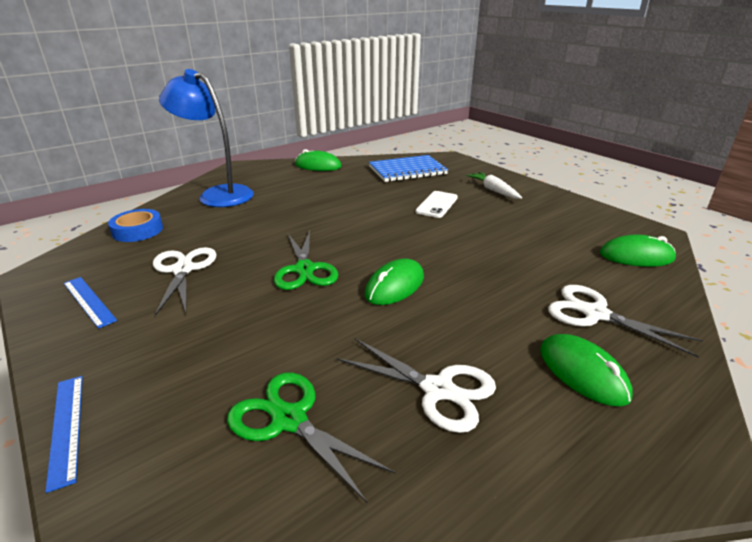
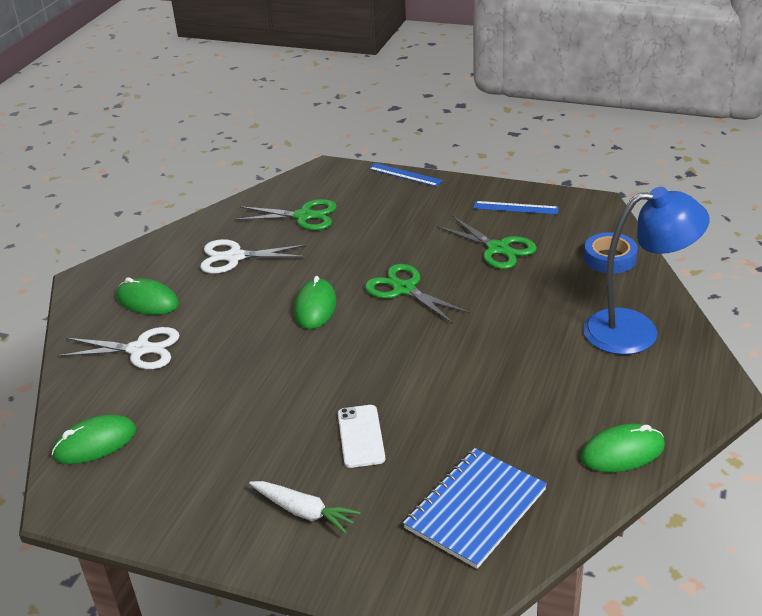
camera: 150 degrees right, 5 degrees up
white scissors [153,247,217,316] -> green scissors [437,216,537,269]

